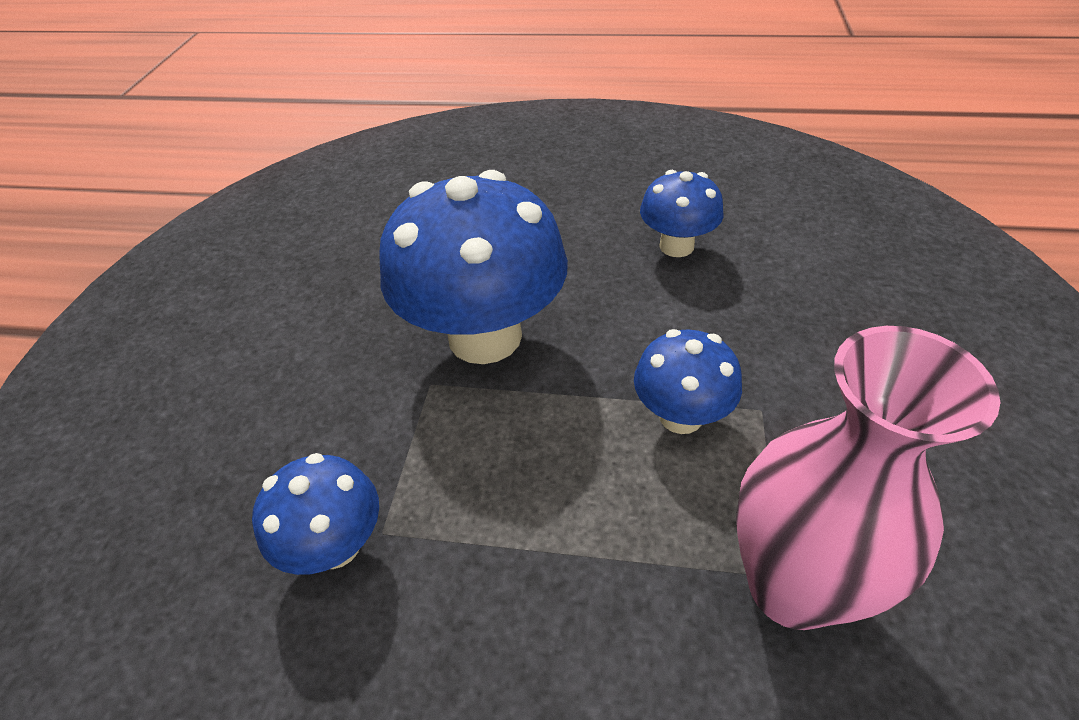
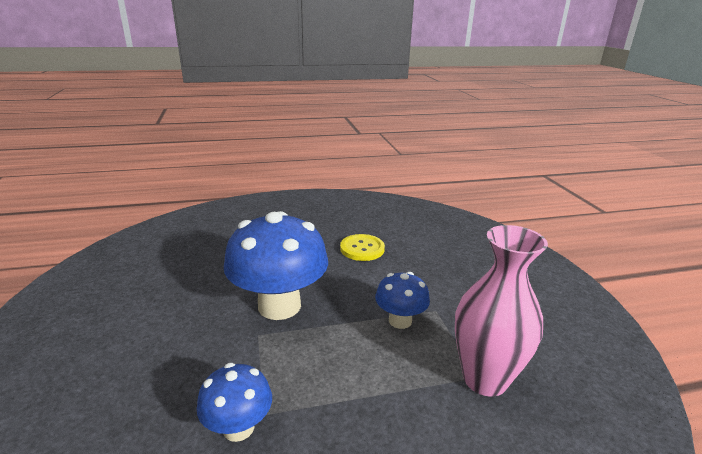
camera: 25 degrees left, 20 degrees down
blue mushroom [640,170,724,257] -> yellow button [340,234,385,261]

